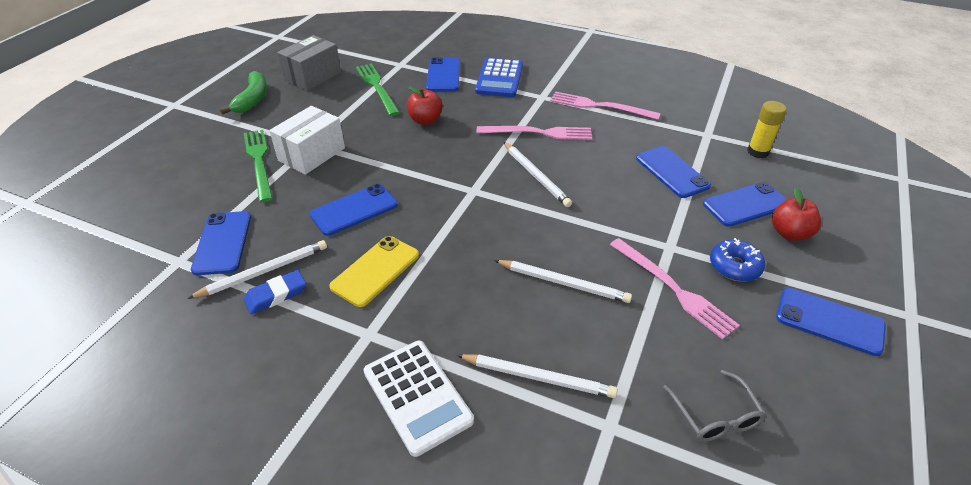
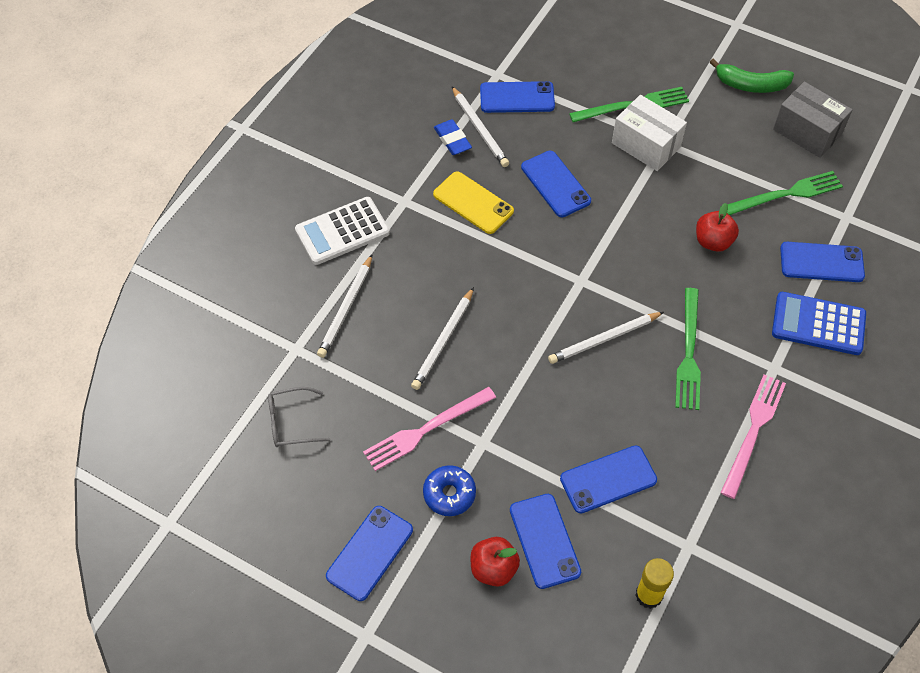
camera: 95 degrees right, 15 degrees up
pink fork [477,126,592,140] -> green fork [675,288,701,410]

